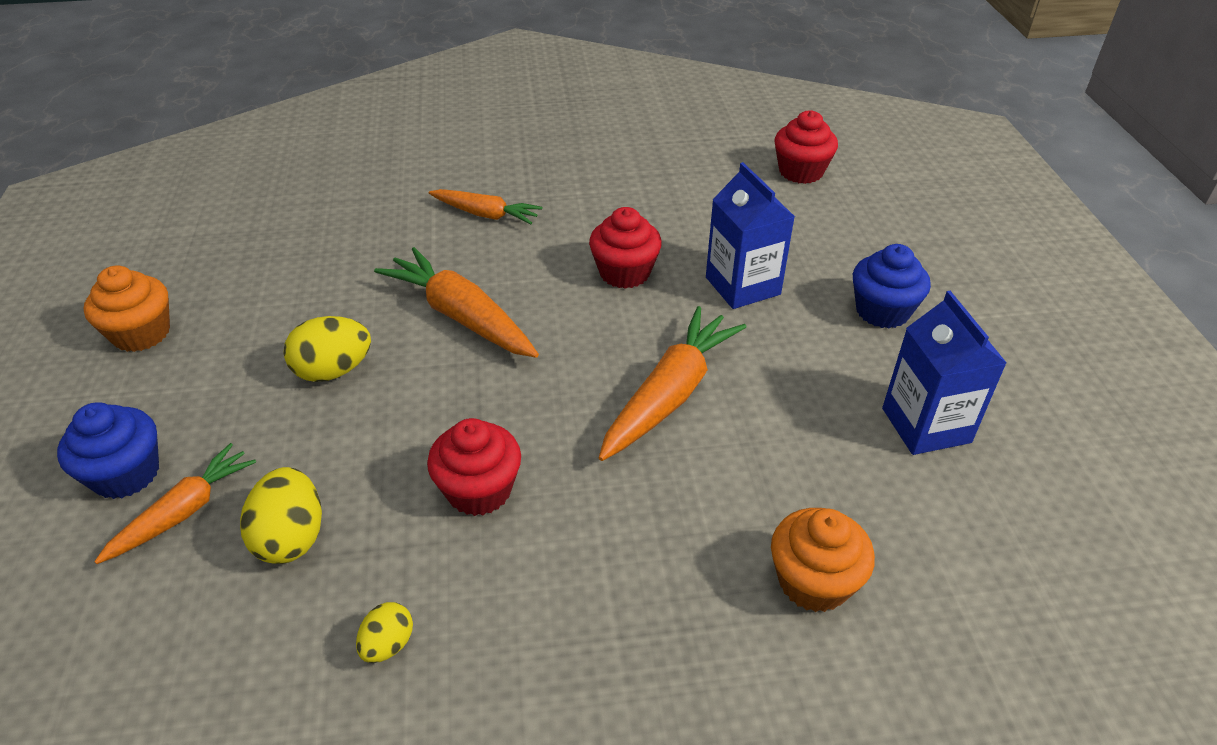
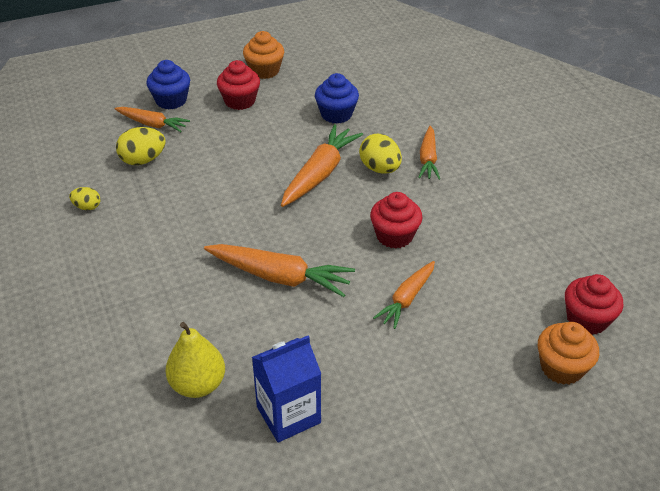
camera: 75 degrees right, 0 degrees up
yellow egg [283,316,371,382] -> yellow egg moved to [359,134,402,174]
red cupcake [427,418,521,516] -> red cupcake moved to [217,60,260,110]
blue carton [706,162,795,309] -> orange carrot [373,261,435,329]
orange cupcake [771,508,875,612] -> orange cupcake moved to [538,322,599,385]
blue cupcake [853,244,931,329] -> blue cupcake moved to [315,73,359,124]
none -> yellow pear [165,322,225,398]

